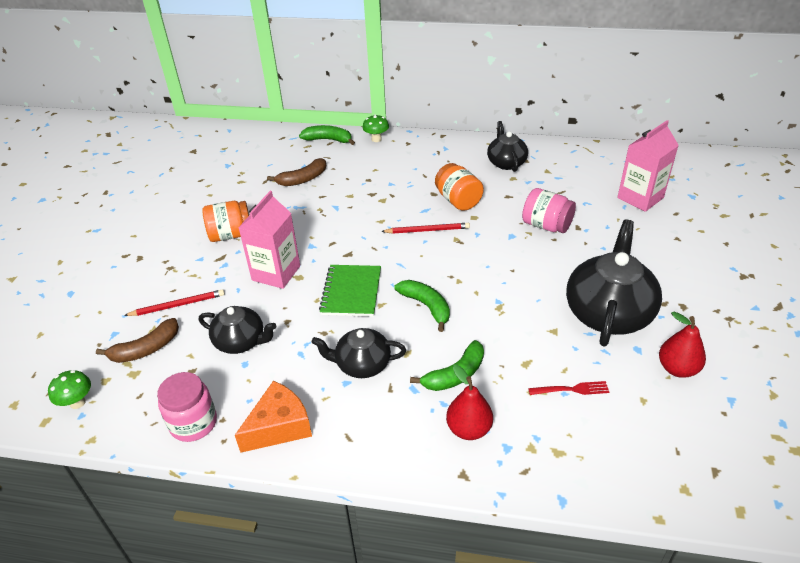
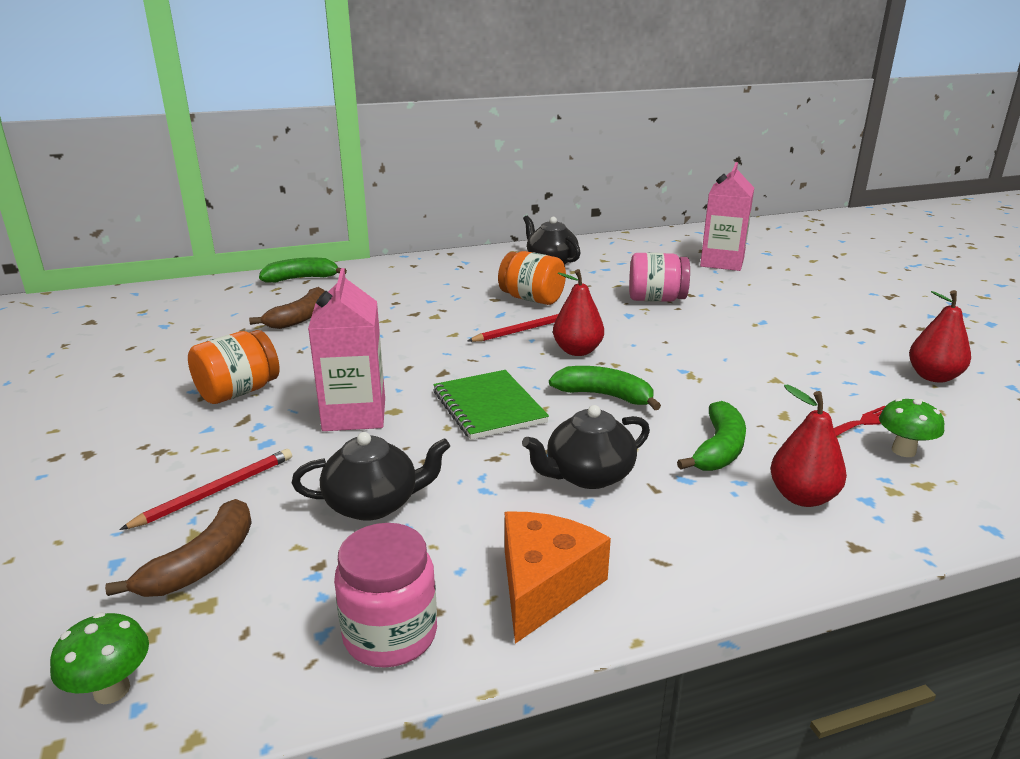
camera: 30 degrees left, 15 degrees down
green mushroom [362,114,389,142] -> green mushroom moved to [879,398,944,457]
black teapot [566,220,662,347] -> none
none -> red pear [553,269,604,356]

